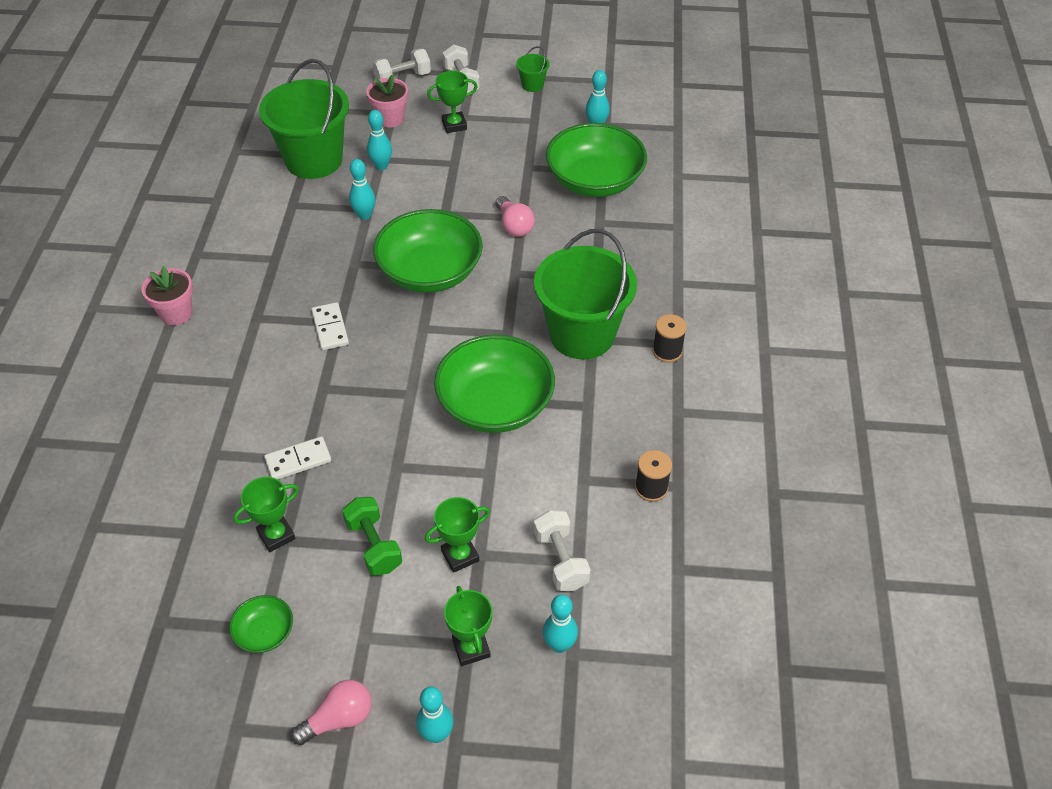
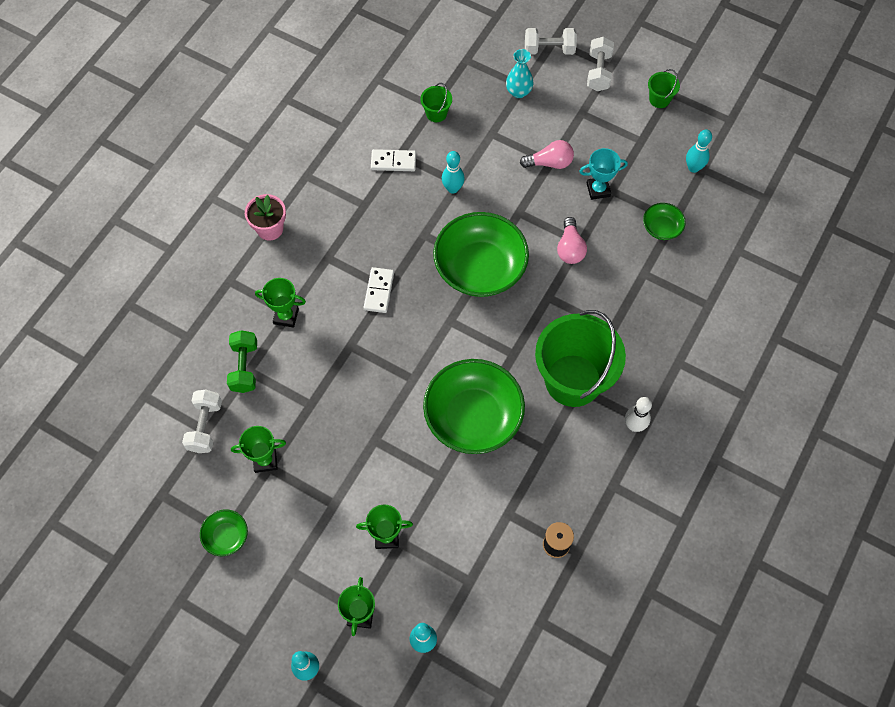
camera: 25 degrees right, 15 degrees up
green bucket [259,59,349,179] -> green bucket [420,83,452,122], size x0.41
white domino [264,436,331,479] -> white domino moved to [371,149,416,171]
pink light bulb [291,680,372,745] -> pink light bulb moved to [520,140,574,169]
green dumbbell [342,497,402,576] -> green dumbbell moved to [227,330,257,393]
pink flower pot [366,74,408,128] -> turquoise vase [506,49,533,98]
turquoise bowling pin [367,110,392,170] -> none
green trophy [427,71,477,133] -> green trophy moved to [255,278,306,328]
white dumbbell [534,510,591,591] -> white dumbbell moved to [182,390,222,453]
green bowl [546,123,647,197] -> green bowl [643,203,686,240], size x0.46
black spool [653,314,687,362] -> white bowling pin [625,397,652,432]
none -> turquoise trophy [579,148,628,200]

